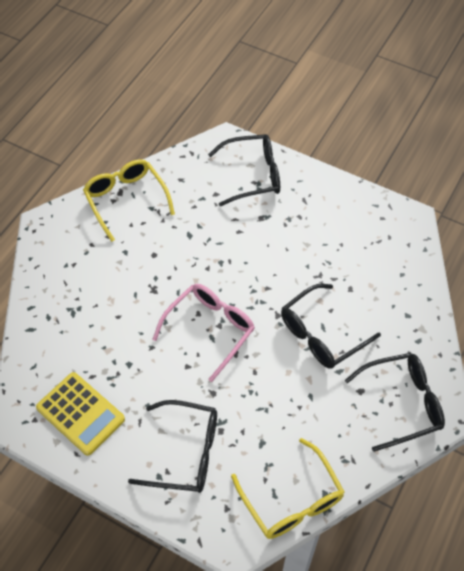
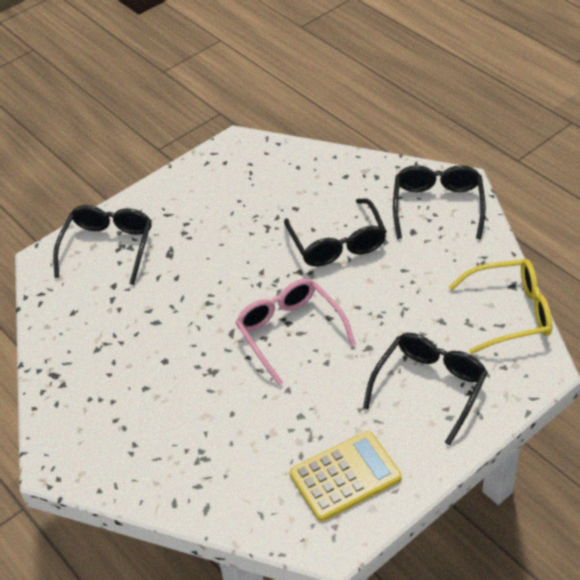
camera: 65 degrees left, 10 degrees down
yellow glasses [83,159,175,242] -> none

